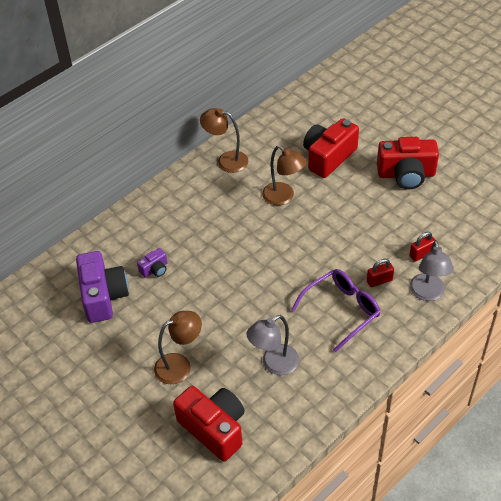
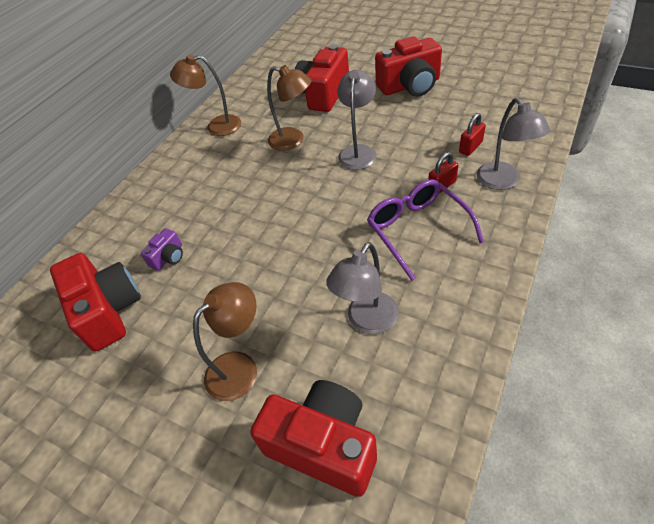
camera: 15 degrees left, 0 degrees up
purple camera [76,251,129,323] -> red camera [50,253,141,352]
purple glasses [291,269,380,352] -> purple glasses turned 60 degrees counterclockwise [367,179,484,281]
none -> grey lamp [337,70,377,170]

